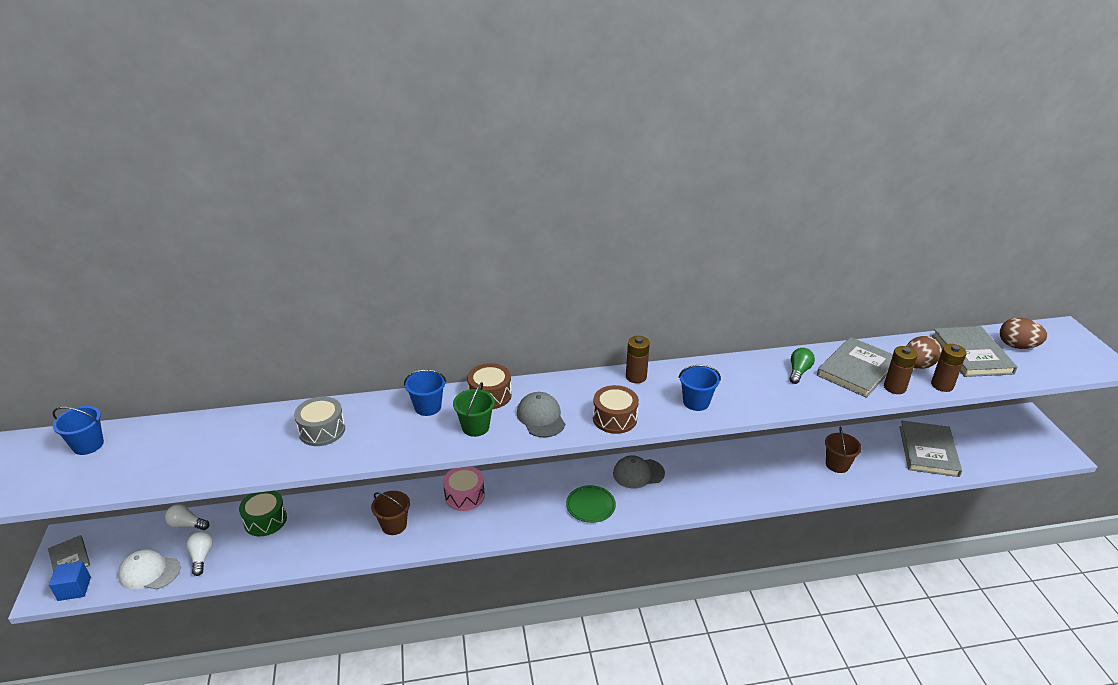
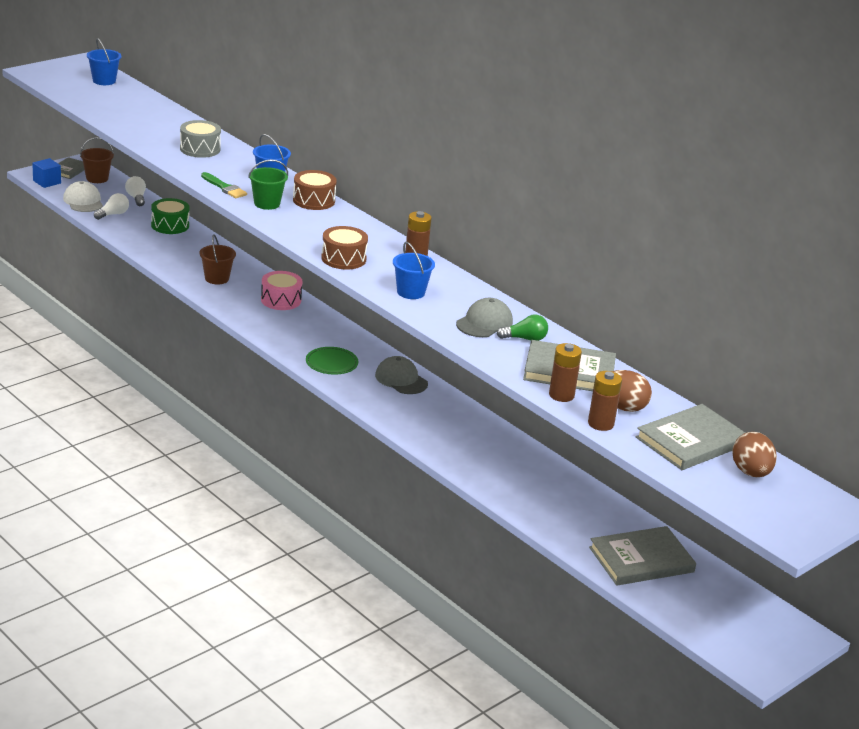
camera: 55 degrees right, 5 degrees down
grey cap [517,392,565,437] -> grey cap moved to [456,298,513,337]
brown bucket [825,426,862,473] -> brown bucket moved to [80,137,114,183]
none -> green brush [201,172,247,198]

